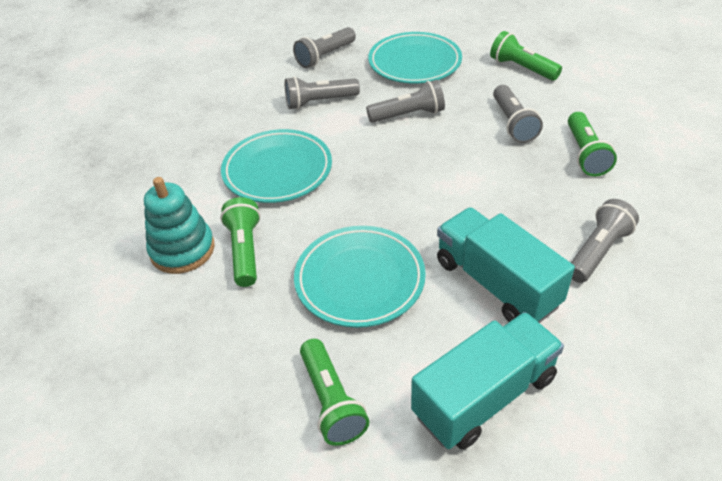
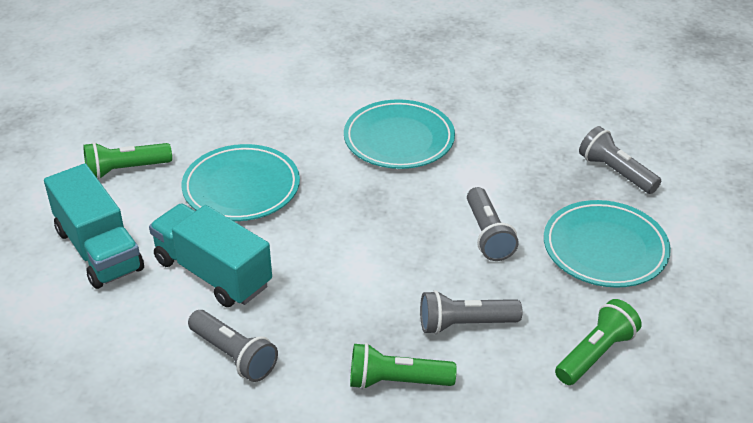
camera: 90 degrees right, 5 degrees down
turquoise stacking toy [144,177,215,274] -> none
green flashlight [220,197,261,287] -> none
grey flashlight [285,76,360,110] -> none
turquoise truck [437,207,575,323] -> turquoise truck turned 105 degrees counterclockwise [149,204,272,307]

